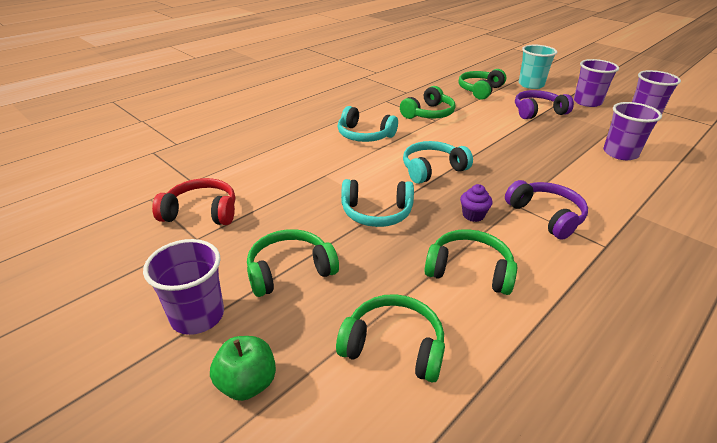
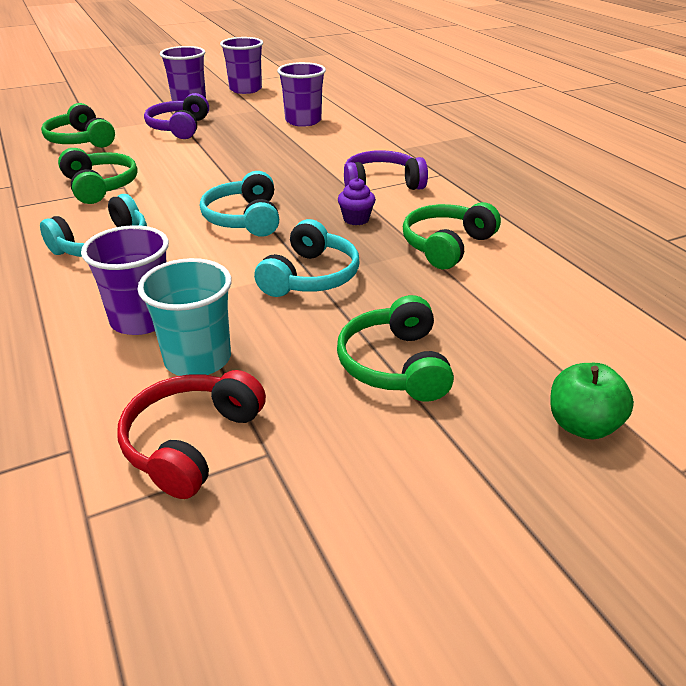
camera: 70 degrees left, 0 degrees up
purple cup [143,239,224,335] -> purple cup moved to [81,225,169,335]
green headphones [336,294,445,383] -> none
turquoise cup [519,45,557,89] -> turquoise cup moved to [137,258,232,376]

